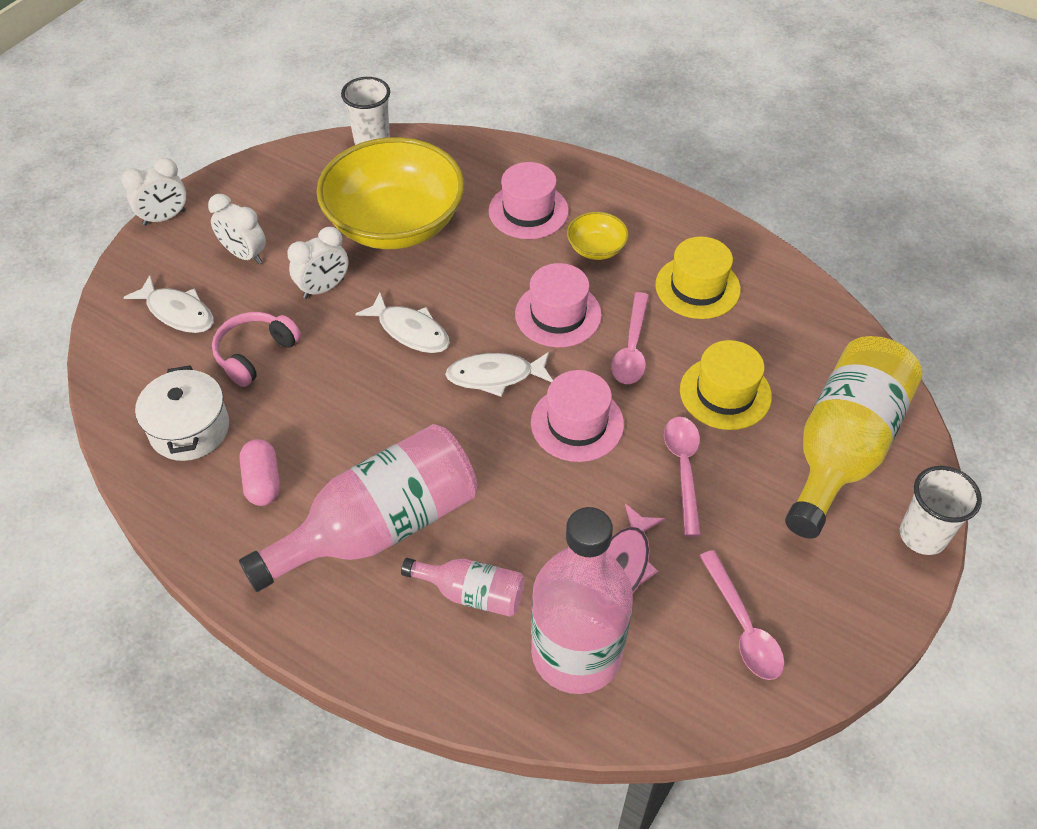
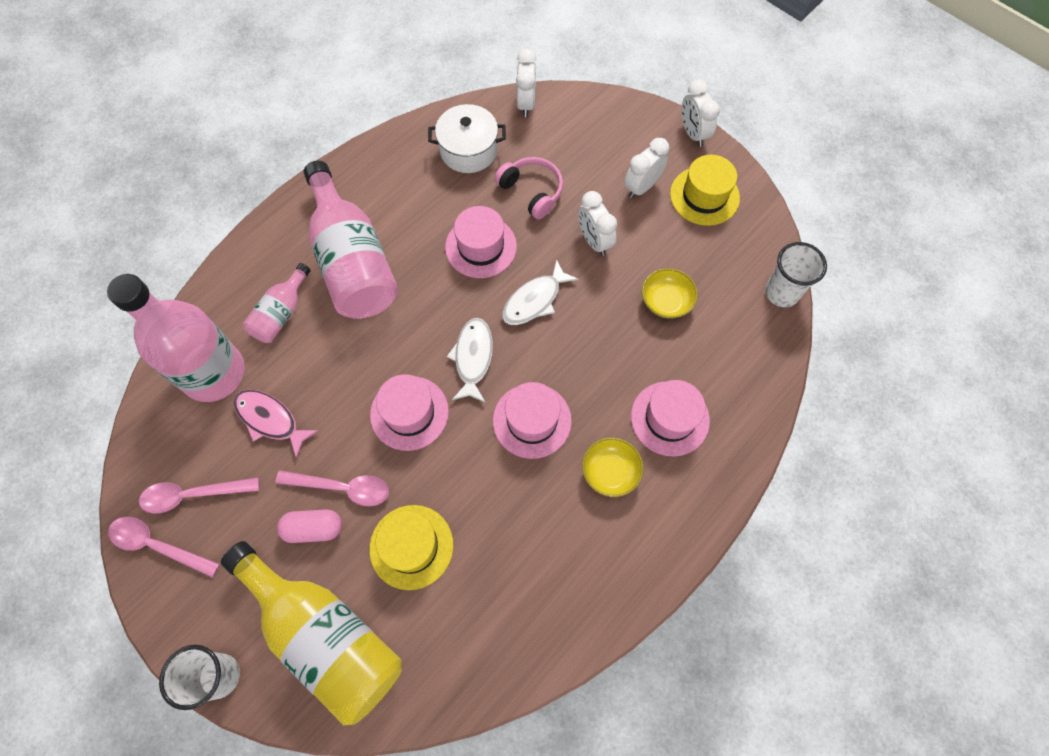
camera: 100 degrees right, 15 degrees up
white fish [123,275,214,333] -> none
pink capsule [239,439,280,506] -> pink capsule moved to [277,509,342,543]
yellow bowl [316,137,465,249] -> yellow bowl [642,268,698,318], size x0.42
pink spoon [611,292,649,384] -> pink spoon moved to [108,517,220,578]
yellow hat [655,237,741,319] -> yellow hat moved to [670,155,740,226]
none -> pink hat [445,206,517,278]
none -> white clock [516,49,537,117]

